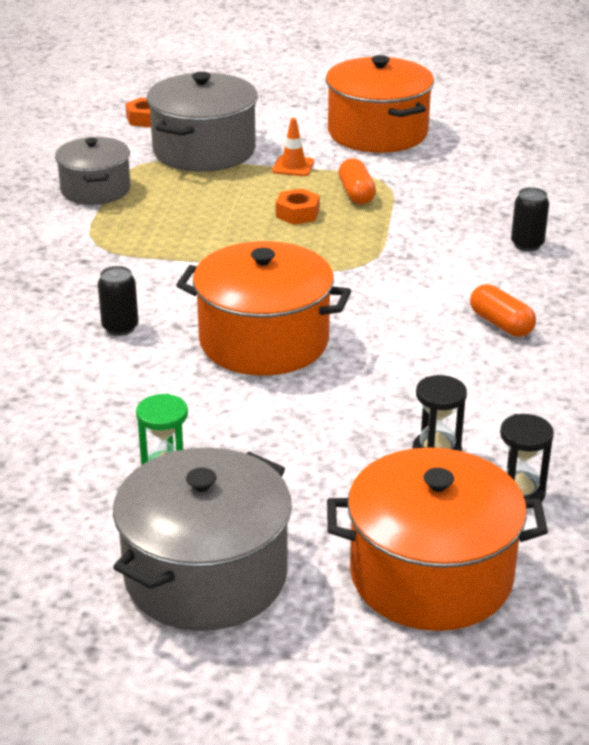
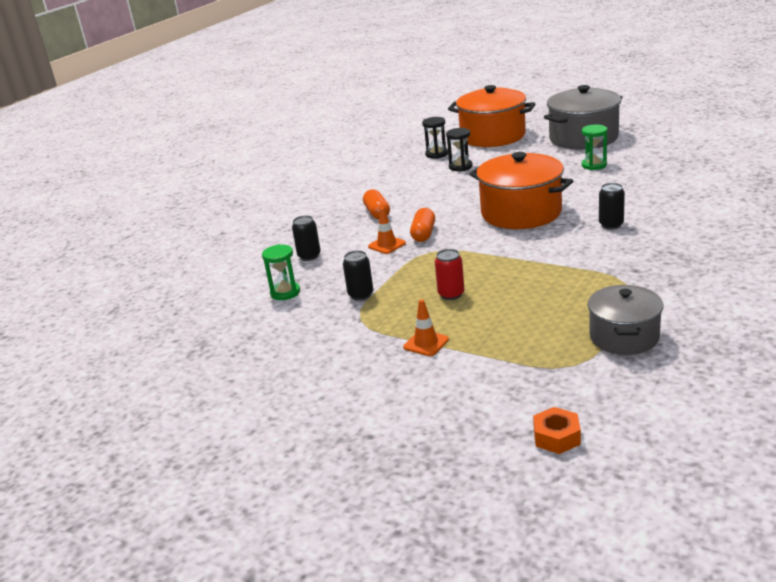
camera: 155 degrees left, 5 degrees down
grey pot [146,72,258,172] -> none
orange nut [276,188,320,225] -> red can [435,249,465,300]
orange pot [326,55,434,153] -> none
orange capsule [339,158,376,204] -> orange capsule moved to [410,208,435,242]
none -> green hourglass [262,244,300,300]
none -> black can [343,250,373,301]
none -> orange traffic cone [368,207,406,254]

